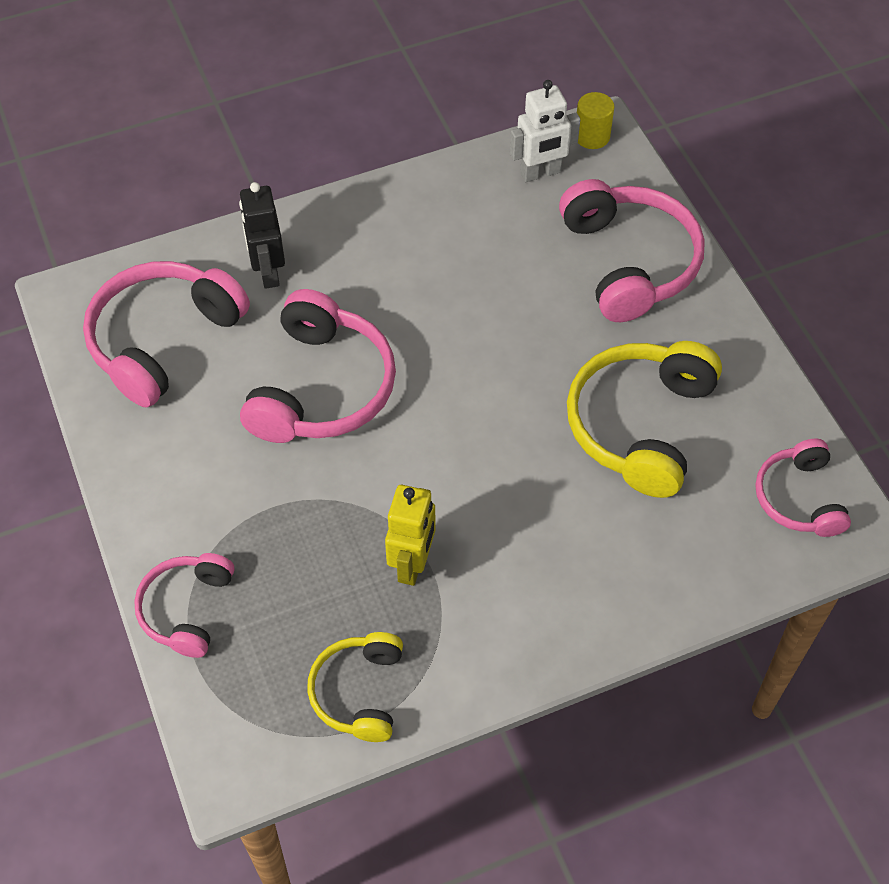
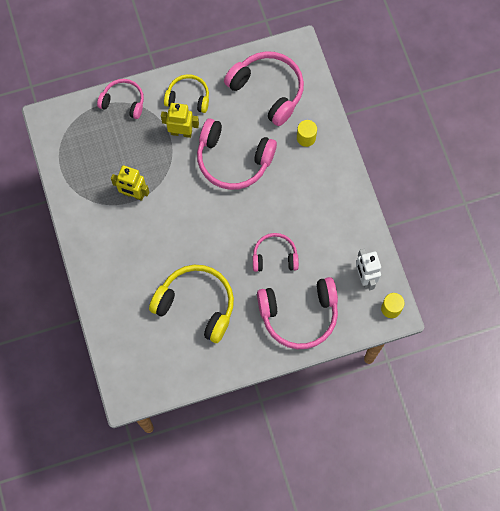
camera: 95 degrees right, 15 degrees up
black robot [239,182,285,289] -> yellow cylinder [297,120,317,147]
yellow headphones [307,632,403,742] -> yellow headphones moved to [164,74,209,113]
pink headphones [755,439,851,537] -> pink headphones moved to [253,233,299,272]
none -> yellow robot [161,103,199,138]

